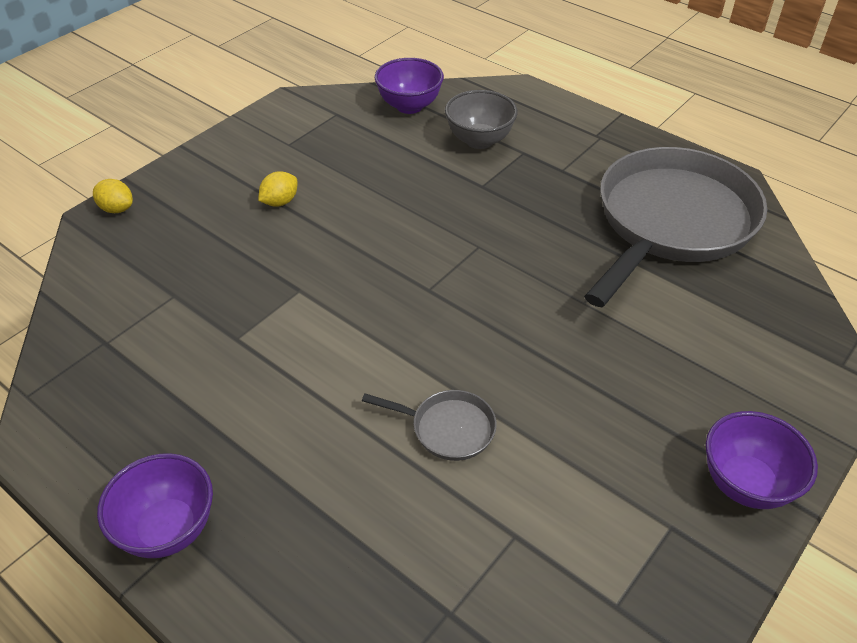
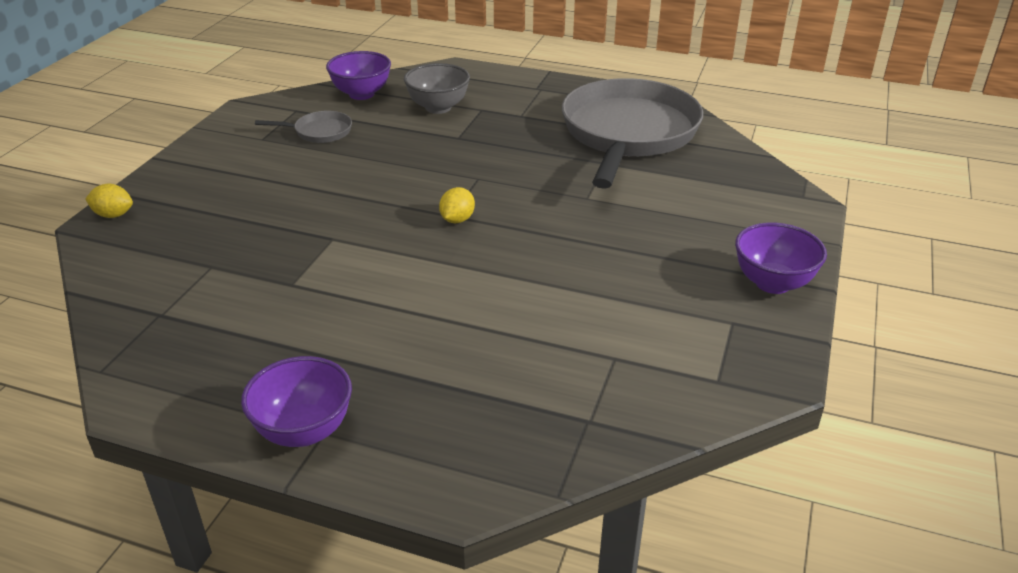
camera: 20 degrees left, 10 degrees down
yellow lemon [258,171,298,207] -> yellow lemon moved to [439,187,475,223]
grey pan [362,390,497,461] -> grey pan moved to [255,111,352,143]

